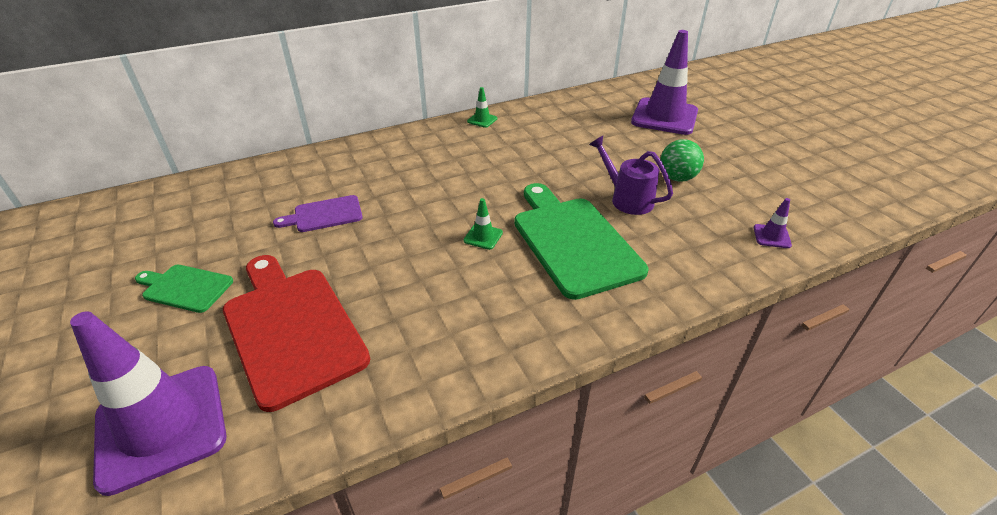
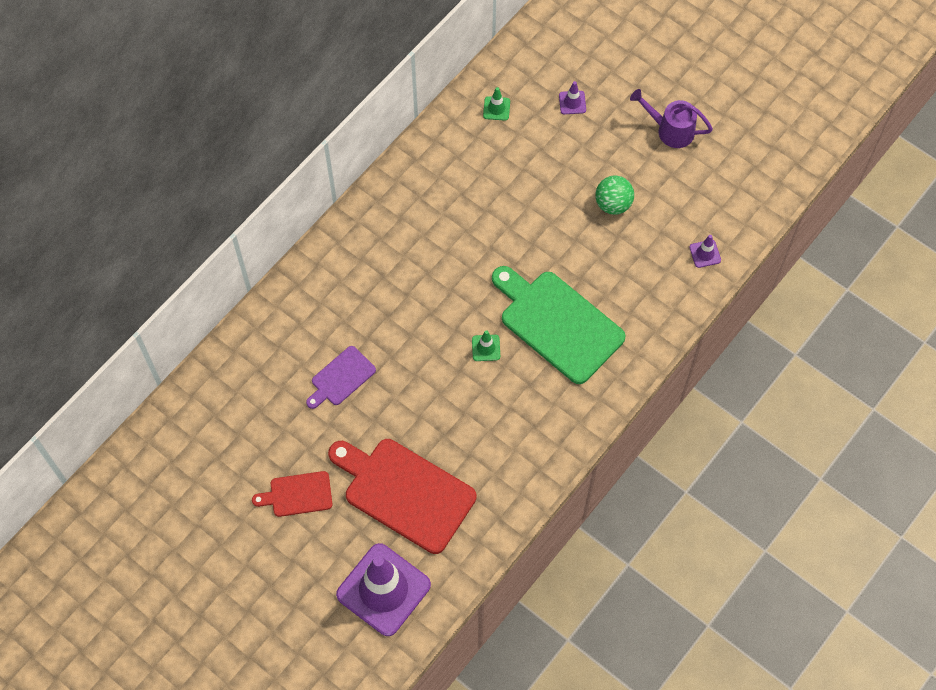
camera: 25 degrees left, 25 degrees up
green cutting board [135,265,233,313] -> red cutting board [252,471,332,517]
green traffic cone [467,87,497,128] -> green traffic cone moved to [483,87,510,121]
purple watering can [589,136,673,215] -> purple watering can moved to [630,89,713,148]
purple traffic cone [631,30,698,135] -> purple traffic cone [559,81,586,114], size x0.40

